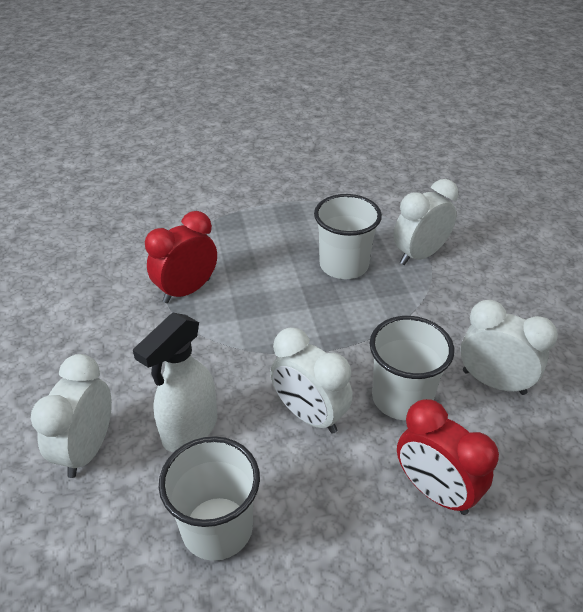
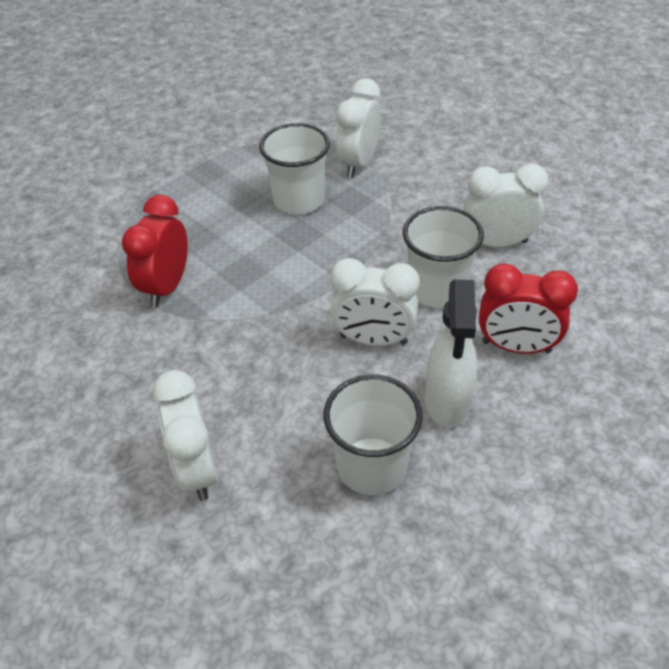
camera: 30 degrees left, 5 degrees up
white spray bottle [133,313,217,452] -> white spray bottle moved to [425,279,477,428]

